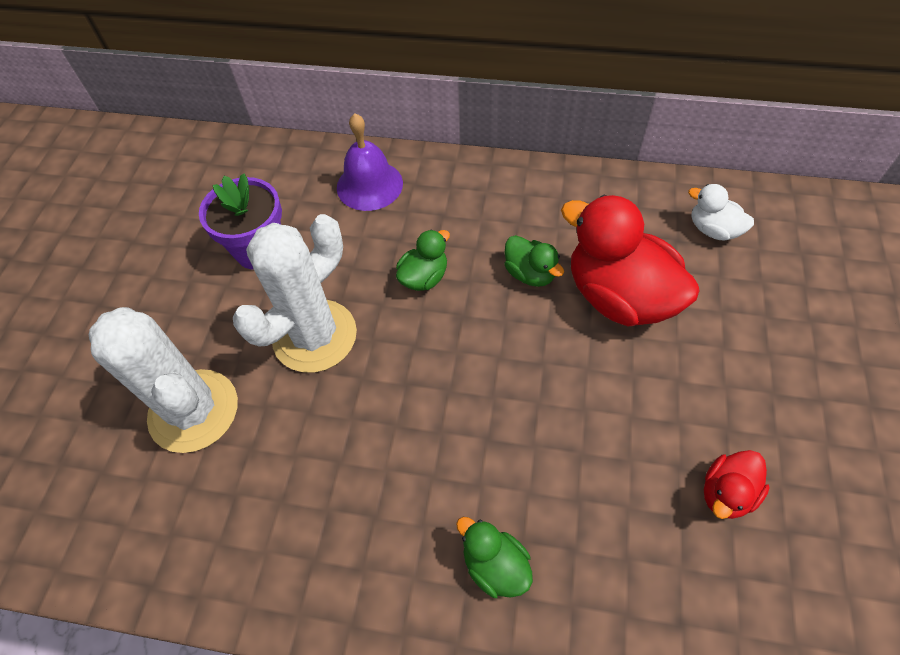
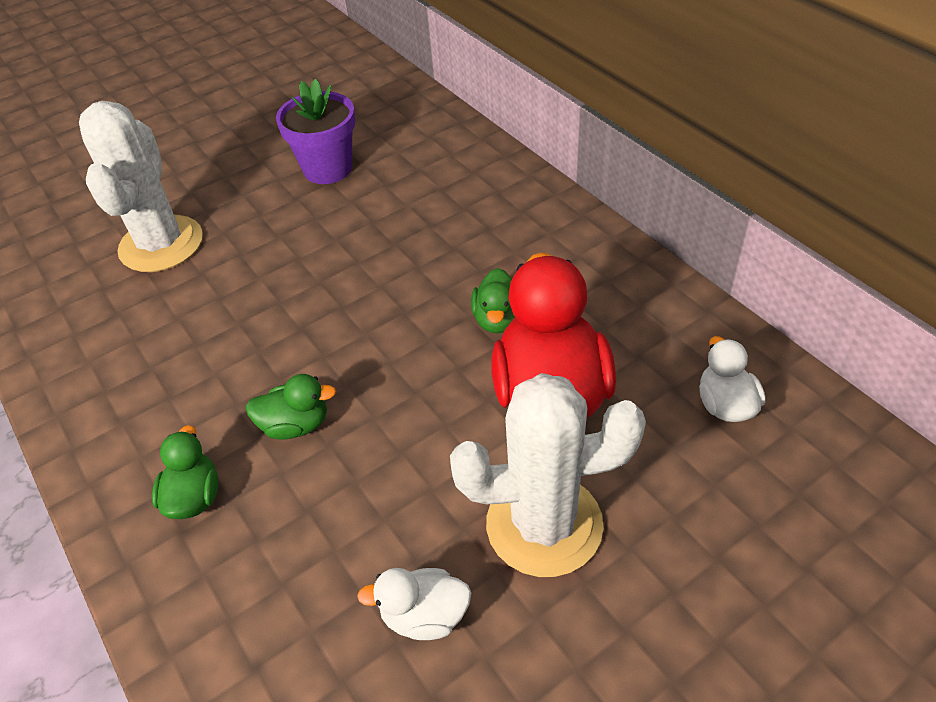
camera: 45 degrees right, 10 degrees down
white cactus [233,214,357,373] -> white cactus moved to [450,373,646,577]
purple bell [337,113,403,211] -> none
green duck [396,230,450,291] -> green duck moved to [246,374,336,440]
red duck [704,450,770,519] -> white duck [357,568,471,640]

